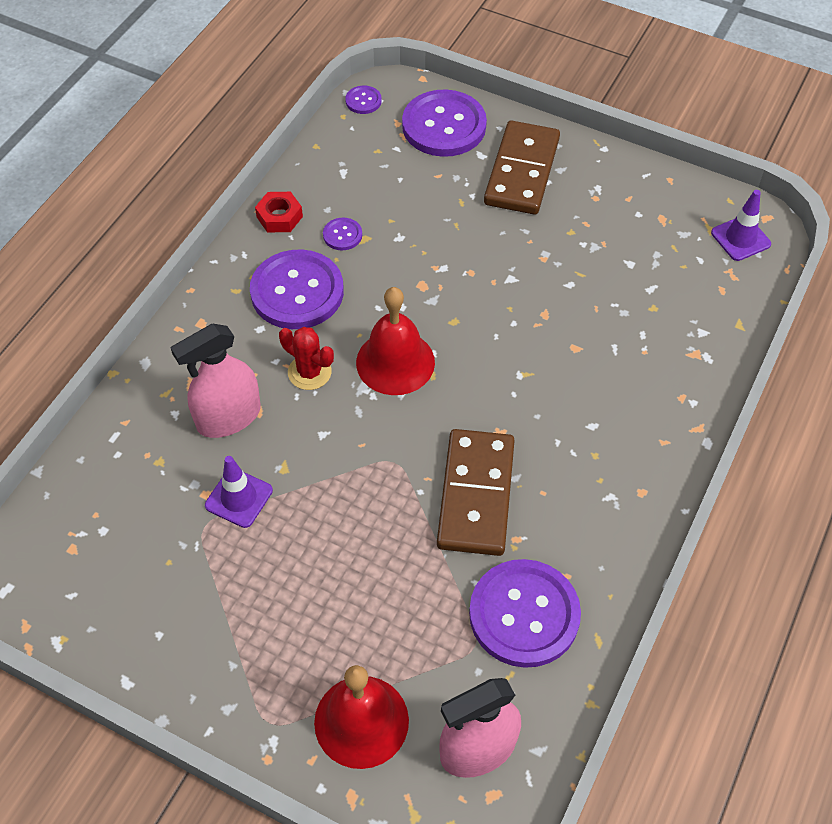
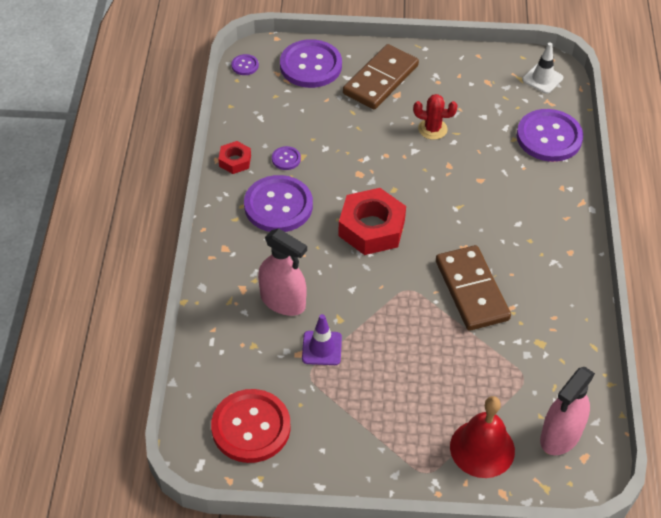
camera: 25 degrees left, 5 degrees down
pink spray bottle [171,324,261,438] -> pink spray bottle turned 90 degrees counterclockwise [258,228,307,316]
red cactus [279,327,334,390] -> red cactus moved to [413,94,458,140]
red bell [356,287,435,395] -> red nut [338,188,406,255]
purple button [469,559,581,668] -> purple button moved to [517,109,583,162]
brown domino [484,121,560,215] -> brown domino turned 45 degrees clockwise [343,44,419,109]
purple traffic cone [711,190,771,261] -> white traffic cone [522,42,563,94]
none -> red button [211,389,291,463]

